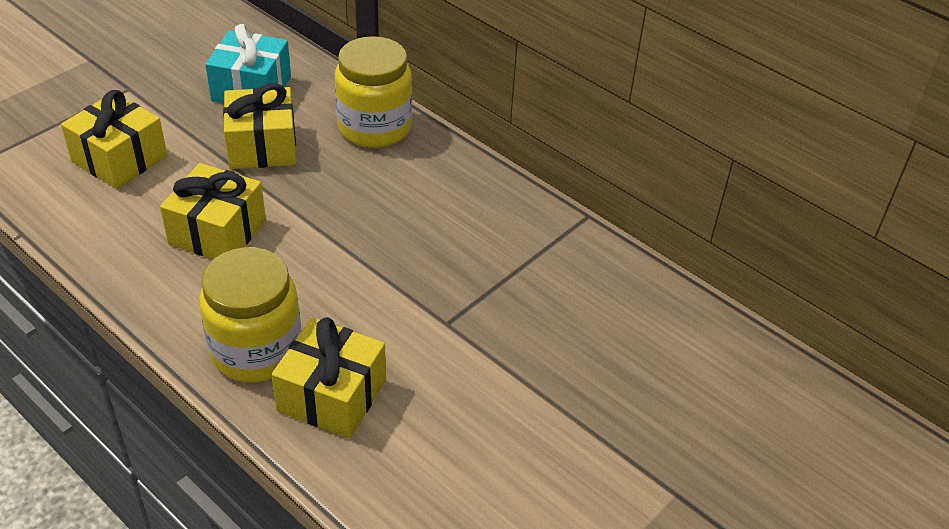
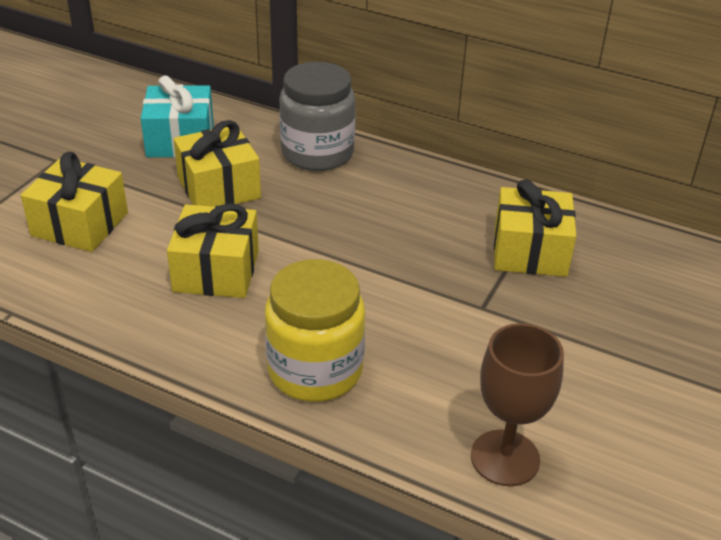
camera: 15 degrees left, 5 degrees down
yellow gift [271,317,386,439] -> yellow gift moved to [494,179,576,277]
yellow jar [335,36,412,148] -> grey jar [279,62,356,171]
none -> brown goblet [471,323,564,486]

